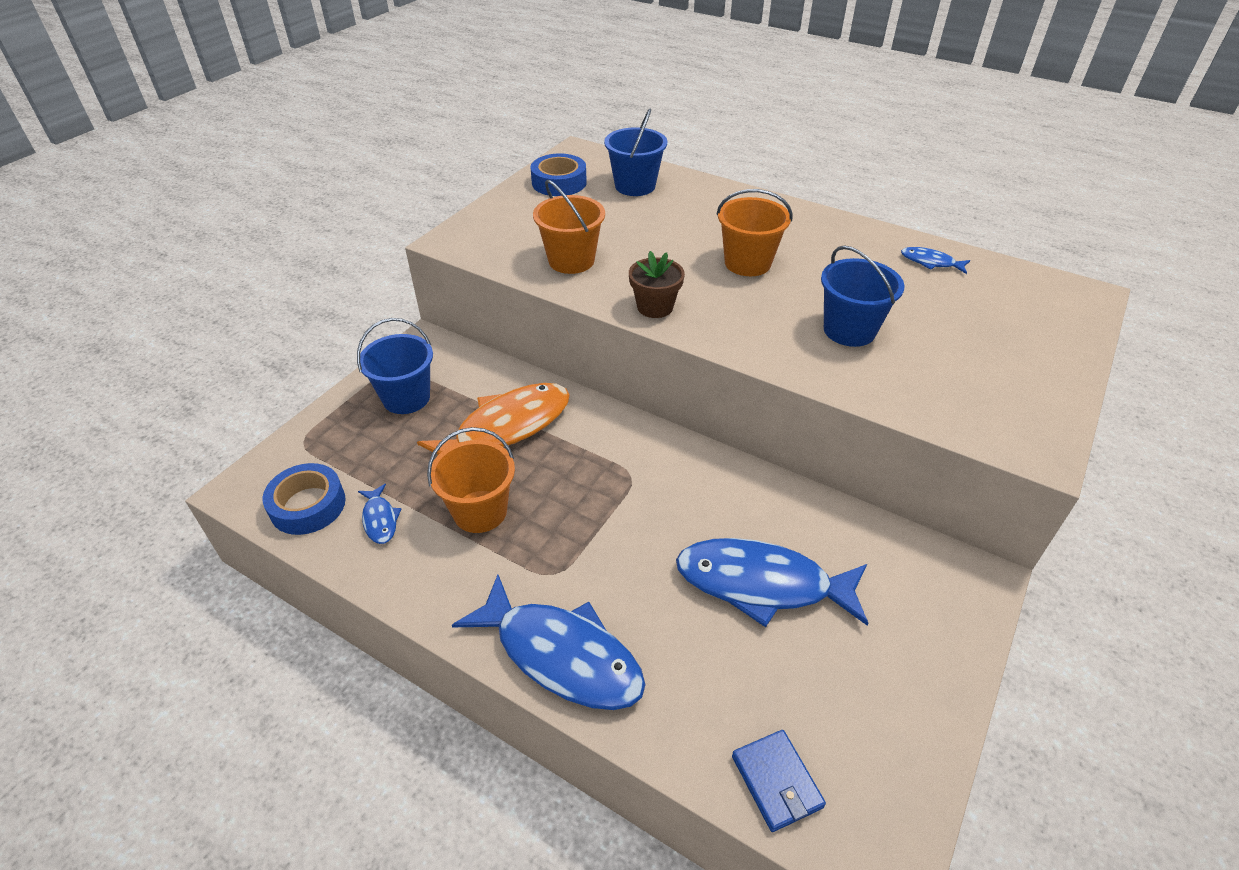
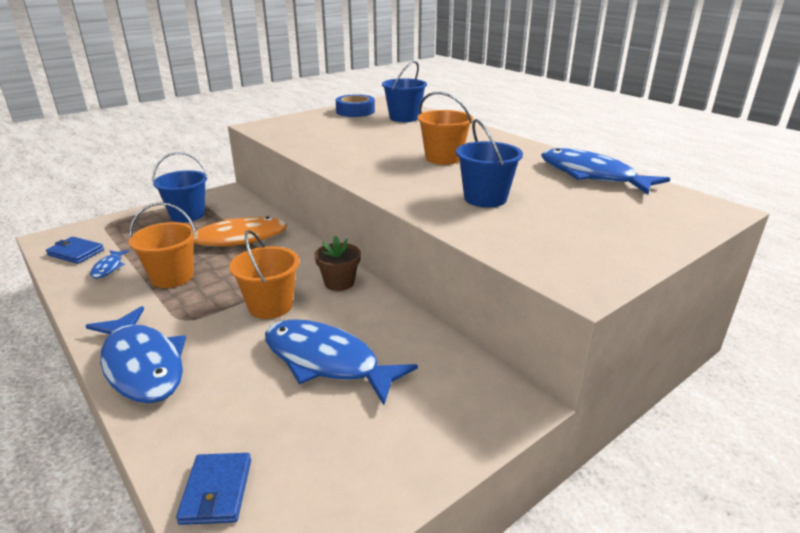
camera: 20 degrees right, 15 degrees down
blue tape [262,463,346,535] -> blue wallet [46,237,104,264]
orange bucket [533,180,605,274] -> orange bucket moved to [229,230,299,319]
brown flower pot [629,251,685,318] -> brown flower pot moved to [314,236,361,291]
blue fish [901,247,970,274] -> blue fish [541,148,670,195], size x2.27

